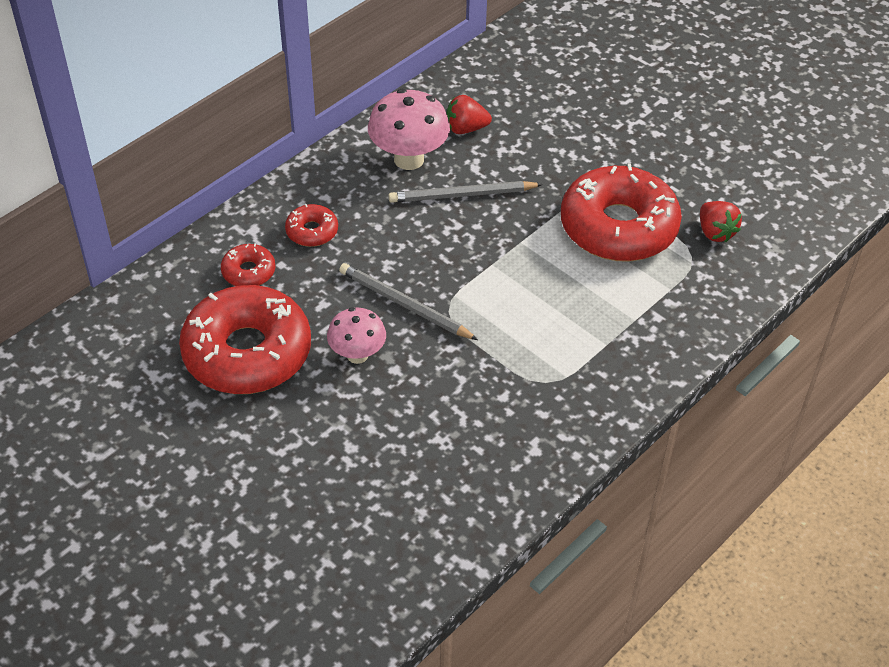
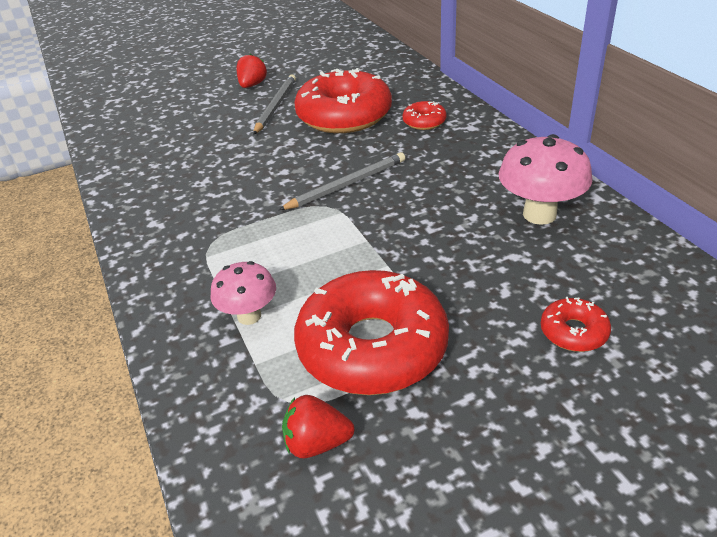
camera: 115 degrees right, 10 degrees down
red donut [285,204,338,247] -> red donut moved to [541,297,611,352]
pink mushroom [327,307,386,364] -> pink mushroom moved to [211,261,276,325]
grey pencil [389,181,543,203] -> grey pencil moved to [253,75,296,135]
red strawberry [446,95,492,134] -> red strawberry moved to [236,54,267,88]

